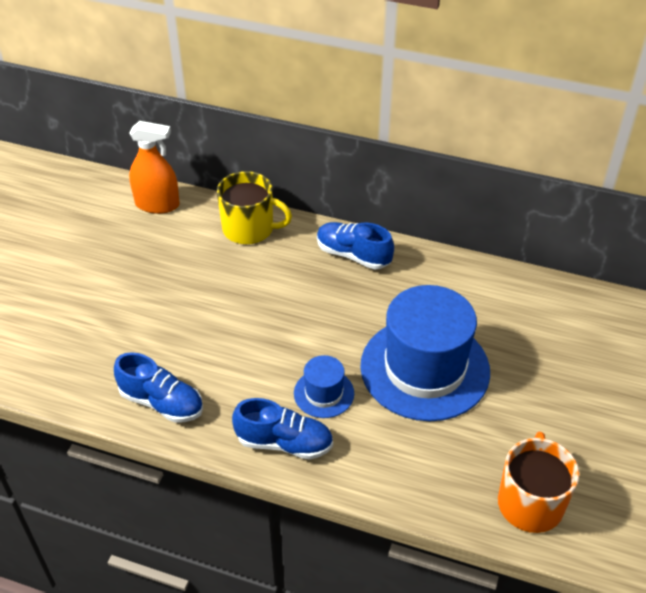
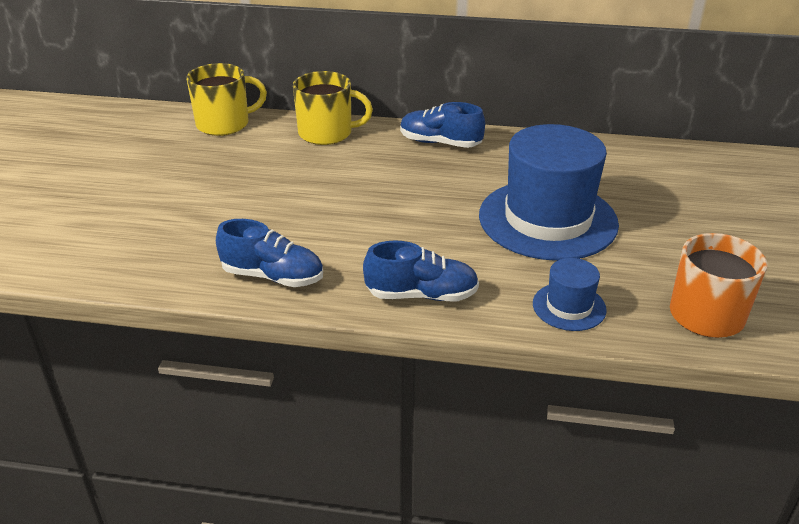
camera: 10 degrees left, 10 degrees down
orange spray bottle [129,121,180,214] -> yellow mug [186,63,267,136]
blue hat [294,355,354,418] -> blue hat moved to [533,258,607,331]

